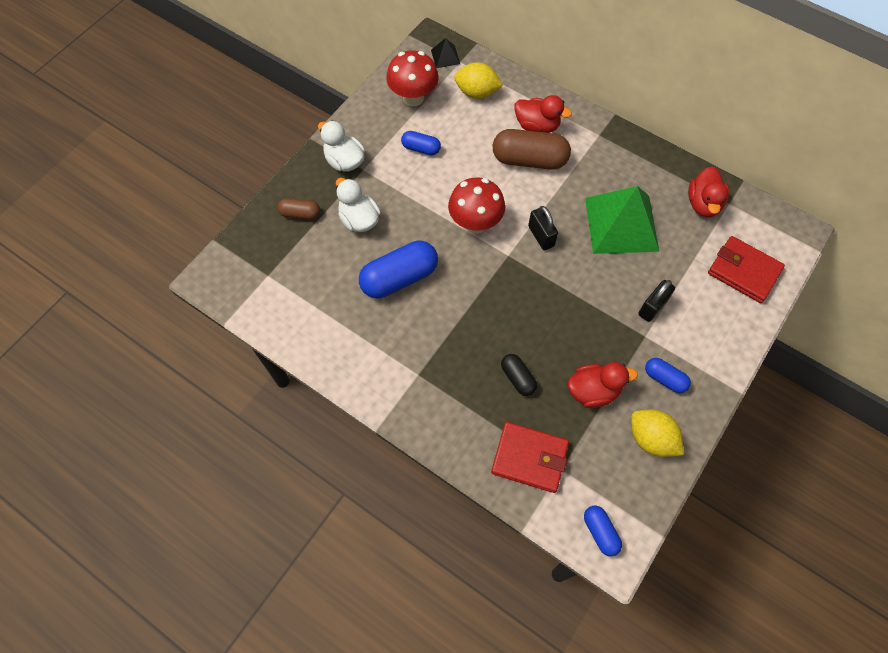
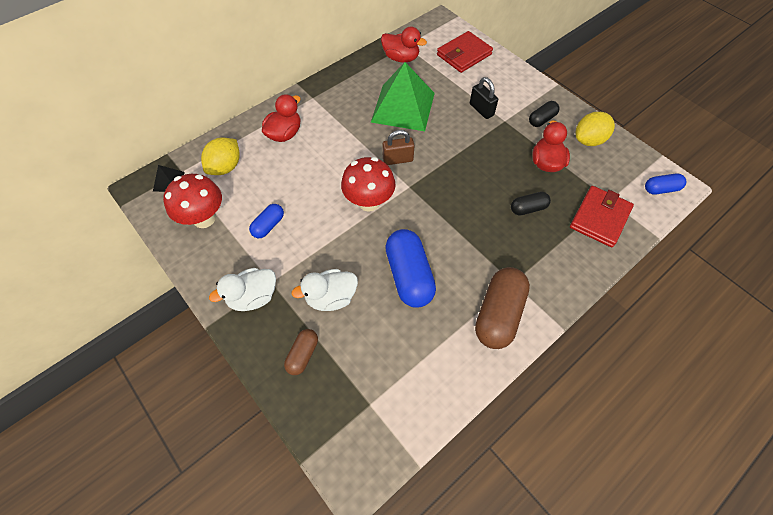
camera: 75 degrees left, 5 degrees down
brown capsule [493,129,571,170] -> brown capsule moved to [475,267,530,349]
black padlock [528,206,558,250] -> brown padlock [383,130,415,165]
blue capsule [645,358,691,393] -> black capsule [529,101,560,127]

